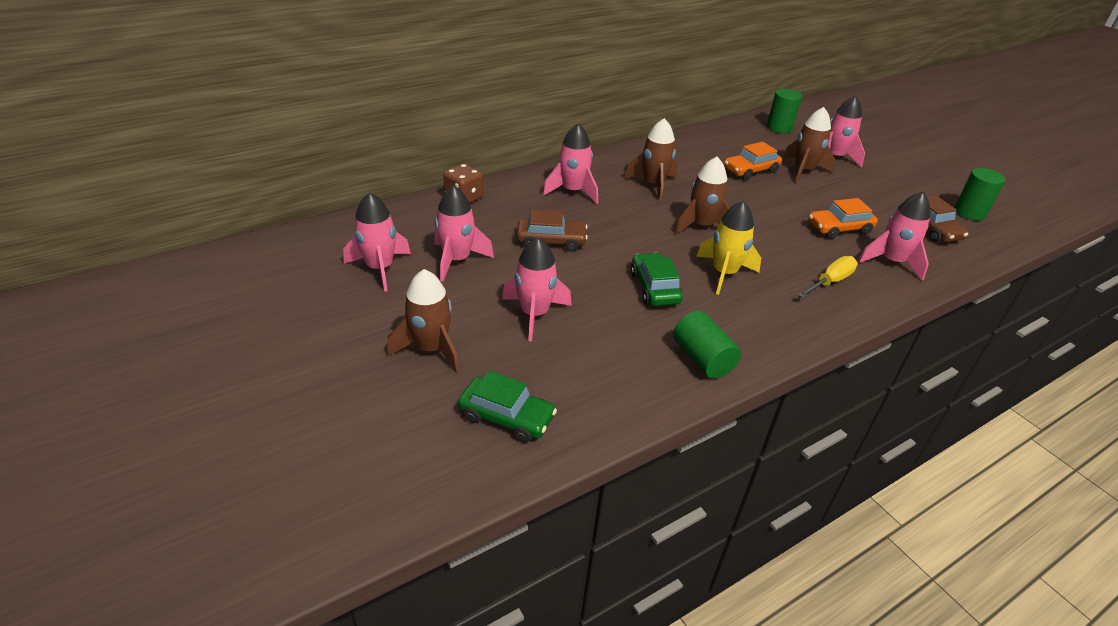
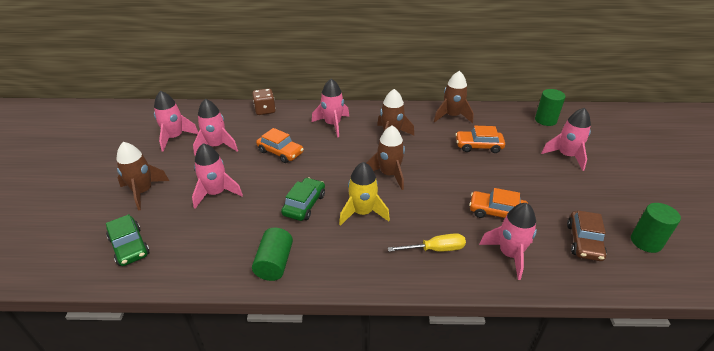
camera: 35 degrees right, 0 degrees up
brown car [517,209,588,252] -> orange car [256,128,304,163]
brown rocket [782,107,835,183] -> brown rocket moved to [434,71,474,123]

